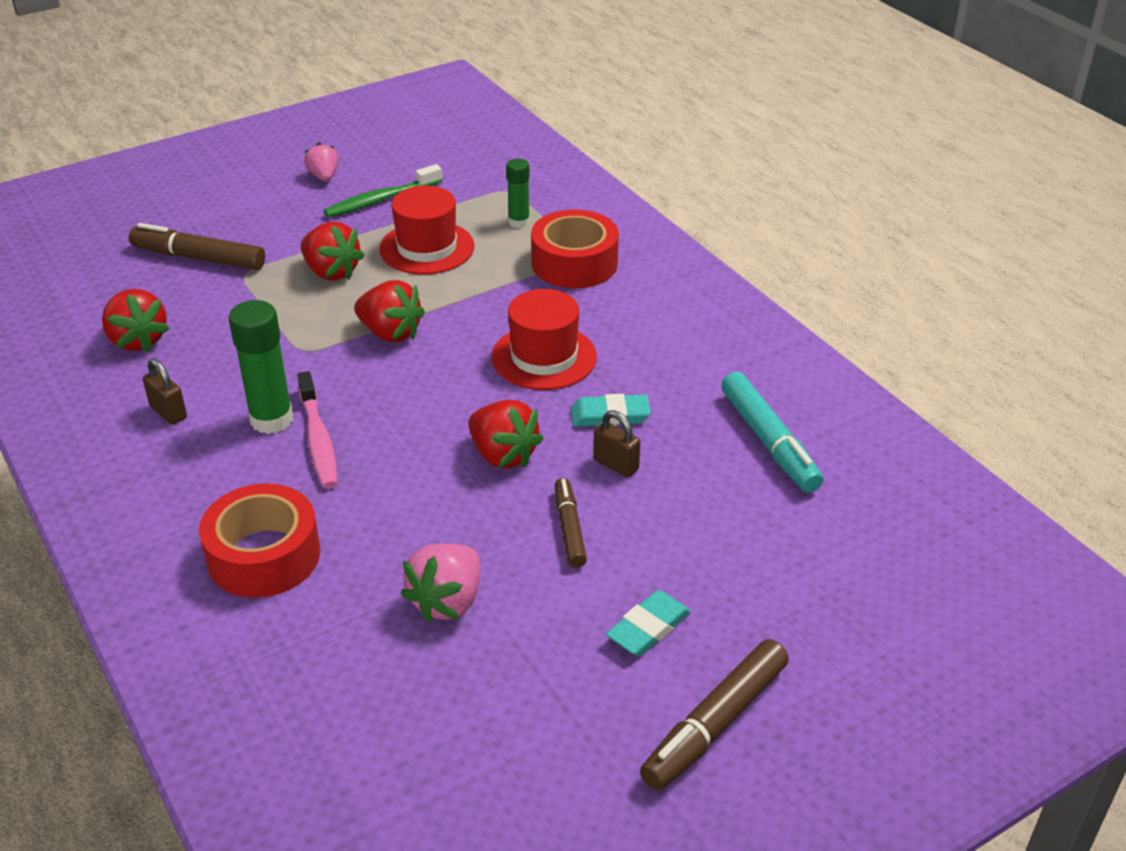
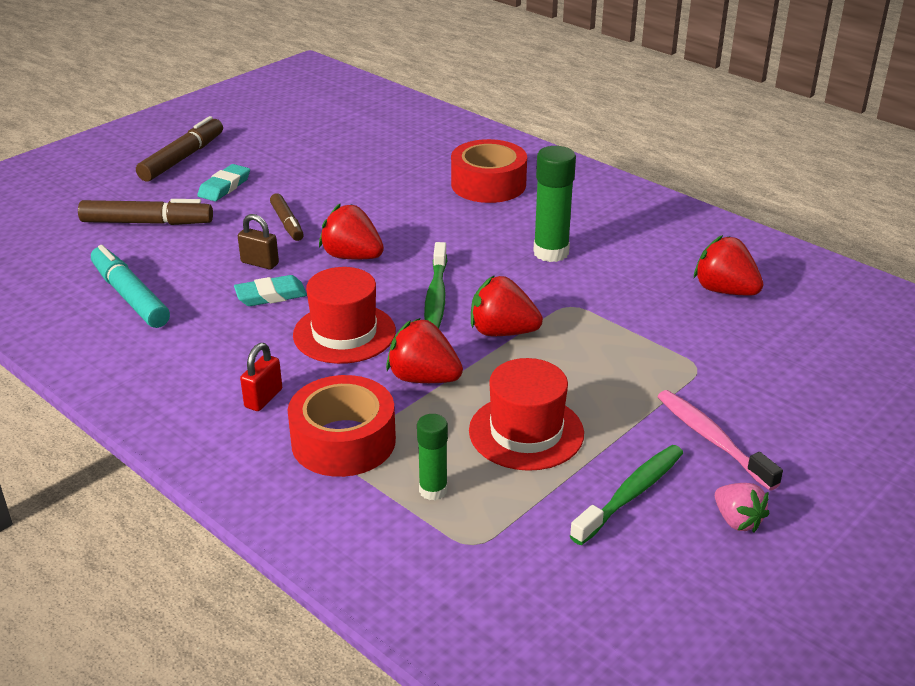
camera: 165 degrees right, 5 degrees down
brown marker [129,223,265,270] -> brown marker moved to [78,199,213,225]
brown padlock [143,358,187,425] -> none
pink toothbrush [297,371,338,489] -> pink toothbrush moved to [657,390,783,490]
red strawberry [301,221,365,281] -> red strawberry moved to [386,318,463,383]
pink strawberry [401,543,480,623] -> none
none -> red padlock [240,343,282,411]
none -> green toothbrush [424,242,447,329]

